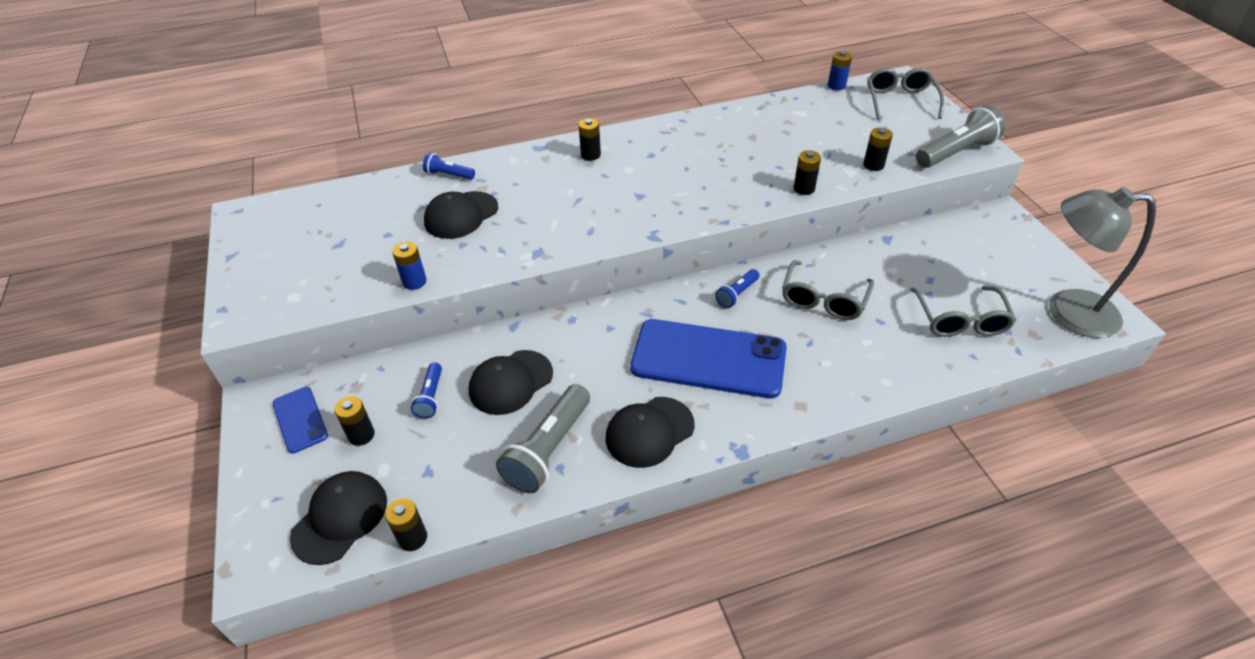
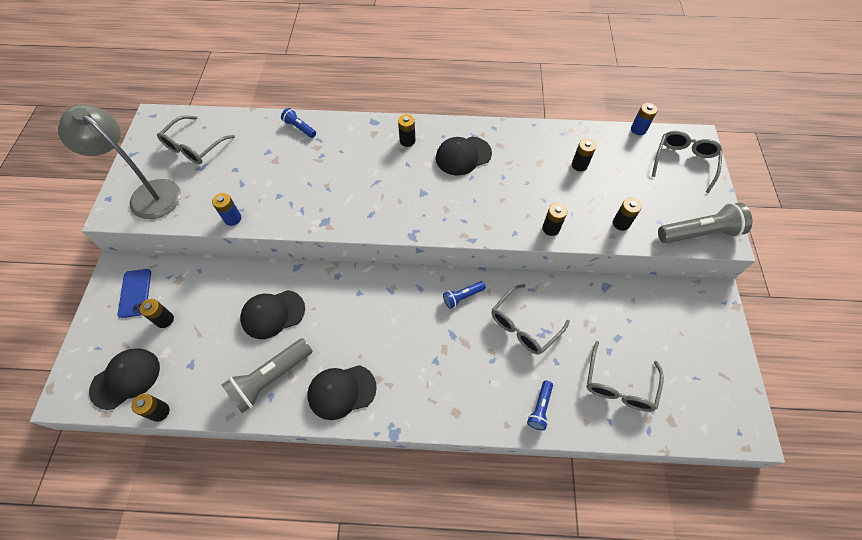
camera: 20 degrees right, 15 degrees up
blue flashlight [411,363,442,418] -> blue flashlight moved to [527,380,553,430]
black cap [424,191,498,239] -> black cap moved to [436,137,492,175]
blue phone [630,319,787,398] -> none
grey lamp [1049,187,1156,338] -> grey lamp moved to [58,104,181,219]
none -> grey glasses [157,116,235,164]
none -> black battery [572,139,596,171]

